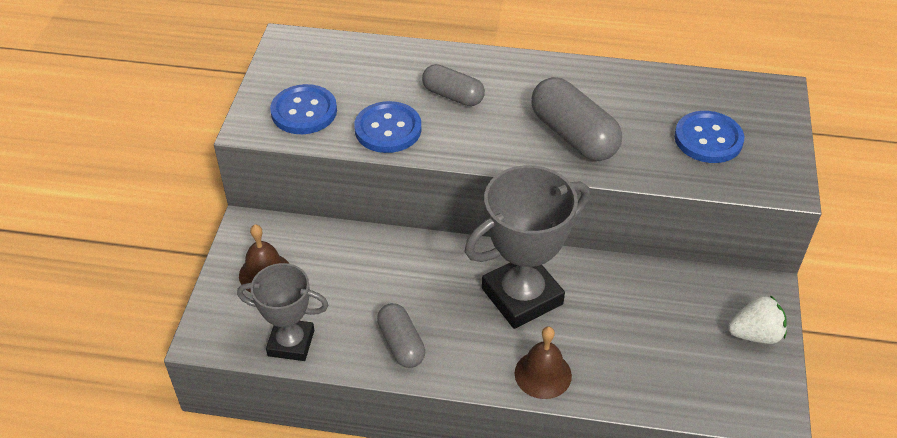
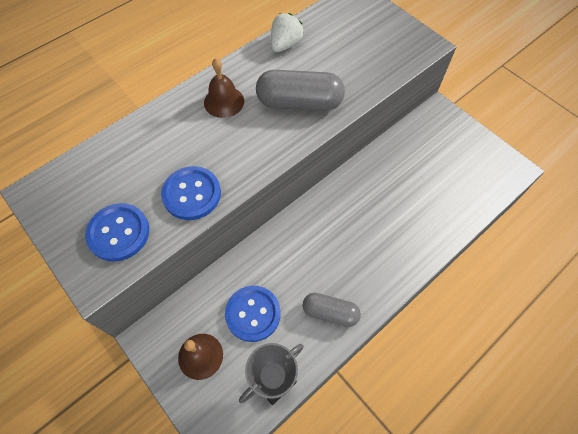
camera: 50 degrees left, 15 degrees up
grey capsule [422,64,485,106] -> none
grey trophy [464,165,590,329] -> none
brown bell [515,326,572,399] -> brown bell moved to [204,58,244,118]
blue button [674,111,744,163] -> blue button moved to [225,286,281,342]
white strawberry [728,295,787,344] -> white strawberry moved to [271,13,304,52]

